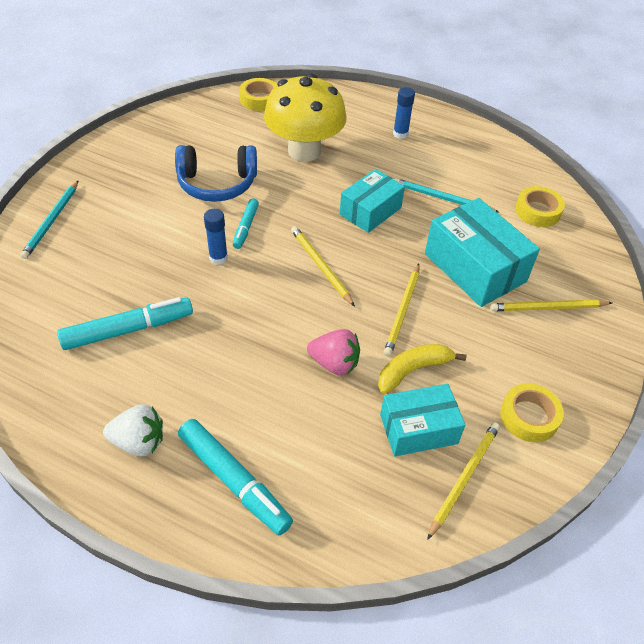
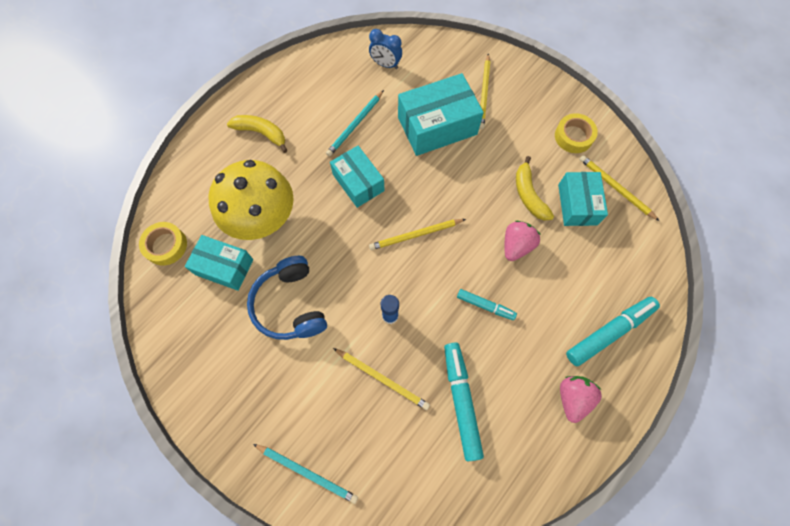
camera: 75 degrees left, 20 degrees up
white strawberry [103,404,163,456] -> pink strawberry [560,376,602,423]
blue headphones [175,145,257,202] -> blue headphones turned 150 degrees clockwise [247,256,327,340]
turquoise marker [233,198,259,249] -> turquoise marker moved to [457,289,517,320]
yellow pencil [384,264,419,357] -> yellow pencil moved to [333,348,430,410]
blue glue stick [393,87,415,139] -> yellow banana [227,115,287,153]
yellow tape [515,186,565,227] -> blue clock [369,29,402,69]
none -> turquoise box [185,235,253,291]

